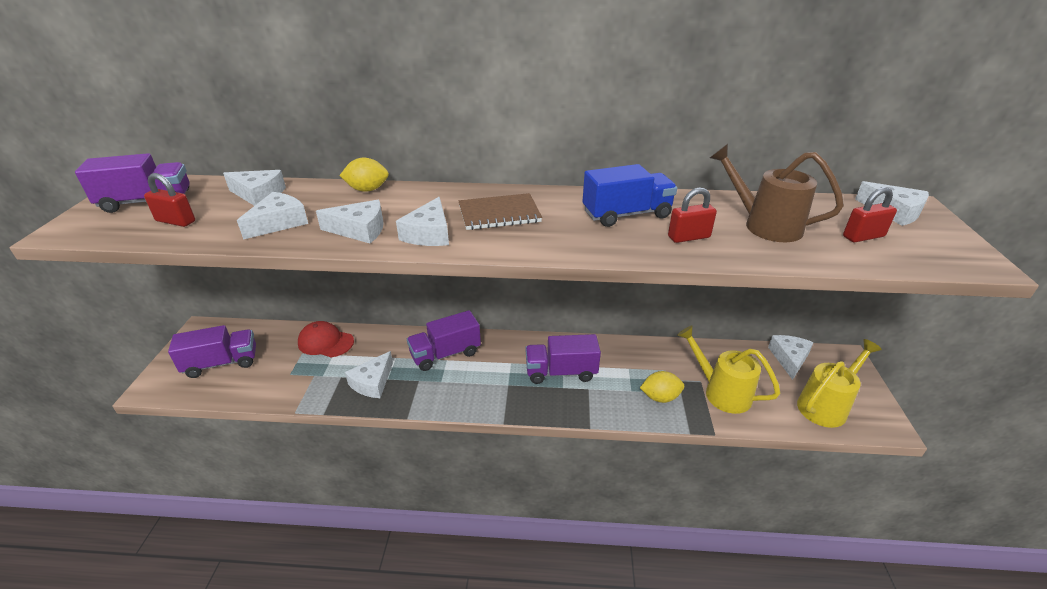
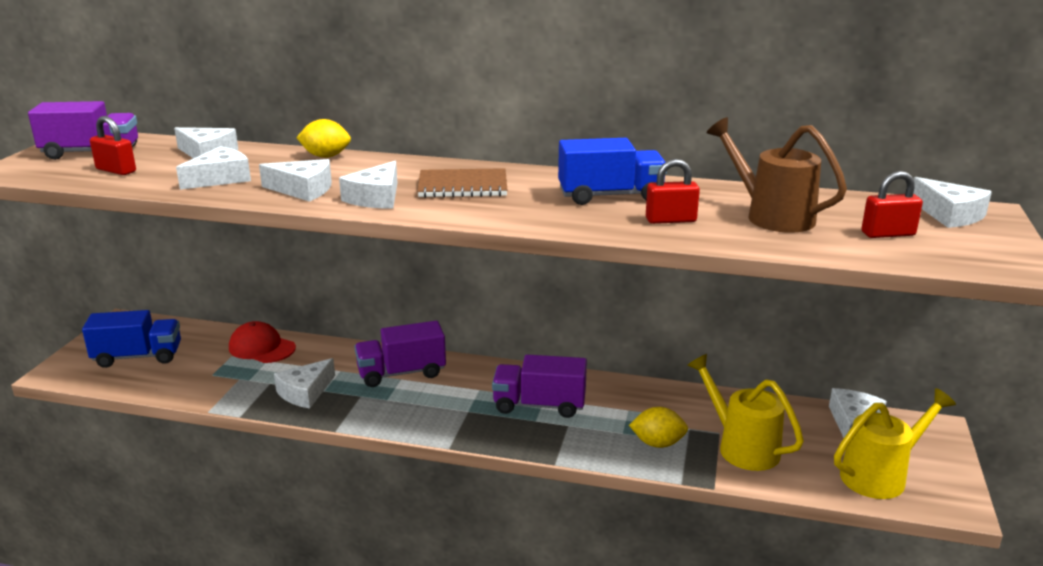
camera: 10 degrees right, 10 degrees down
purple truck [168,325,256,378] -> blue truck [82,310,181,368]

